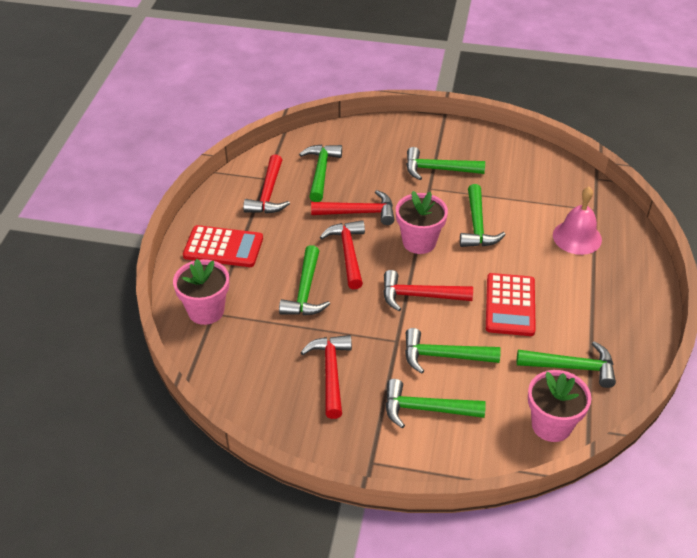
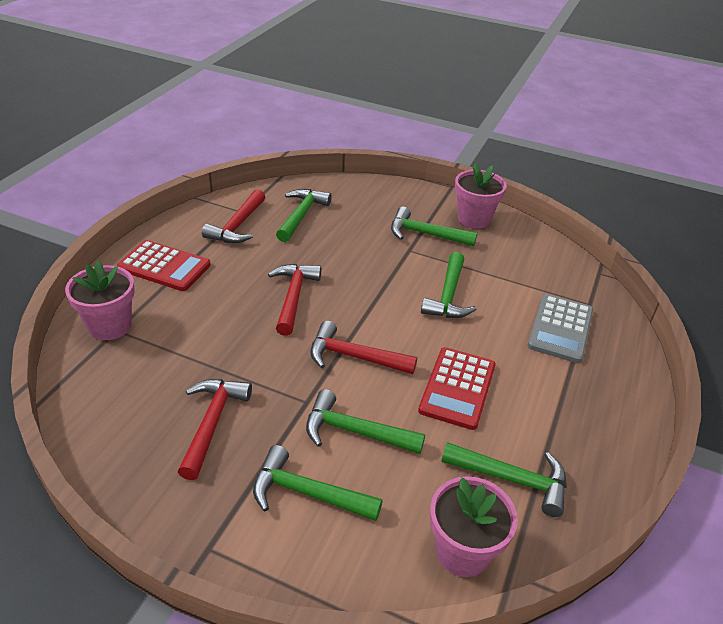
camera: 10 degrees right, 5 degrees down
green hammer [279,245,330,315] -> none
red hammer [311,190,394,225] -> none
pink flower pot [396,191,448,254] -> pink flower pot moved to [455,163,507,229]
pink bell [553,187,602,255] -> grey calculator [527,294,593,363]

